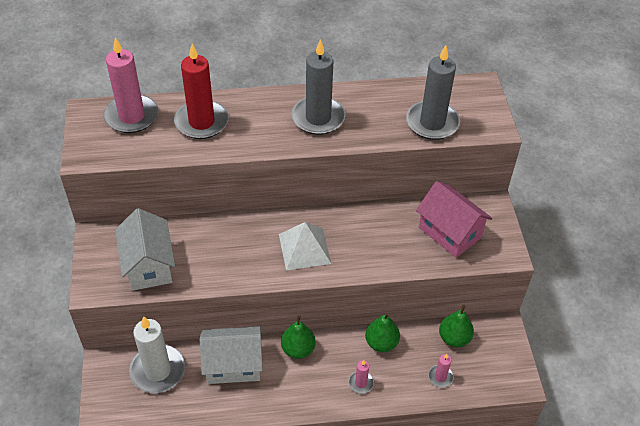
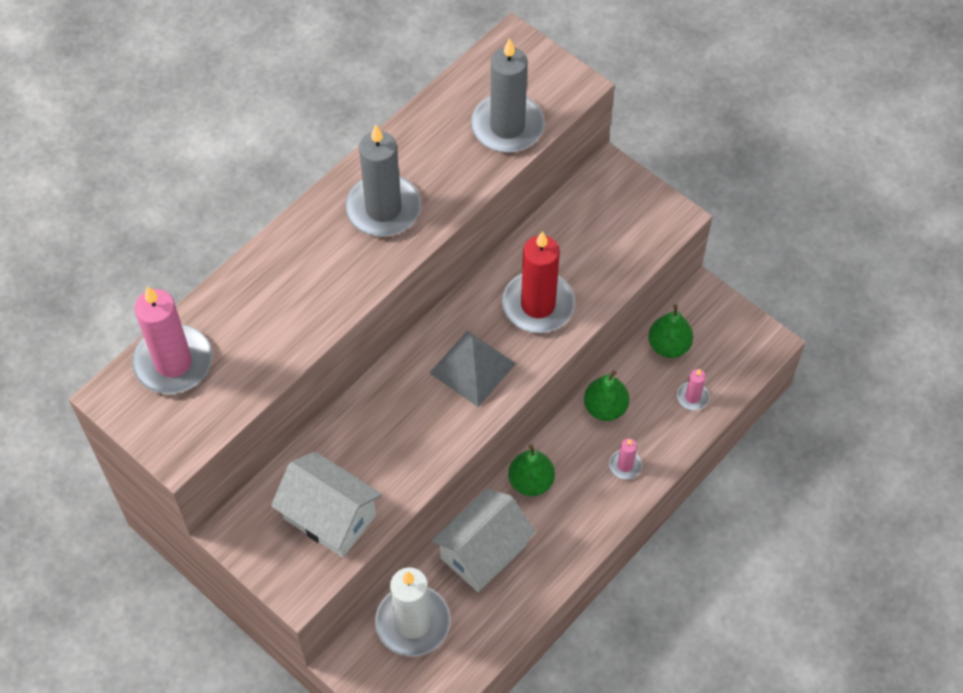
camera: 40 degrees left, 10 degrees up
red candle [174,44,229,139] -> red candle moved to [502,231,575,333]
white pyramid [279,222,331,270] -> grey pyramid [429,331,516,407]
pink house [416,181,492,258] -> none

